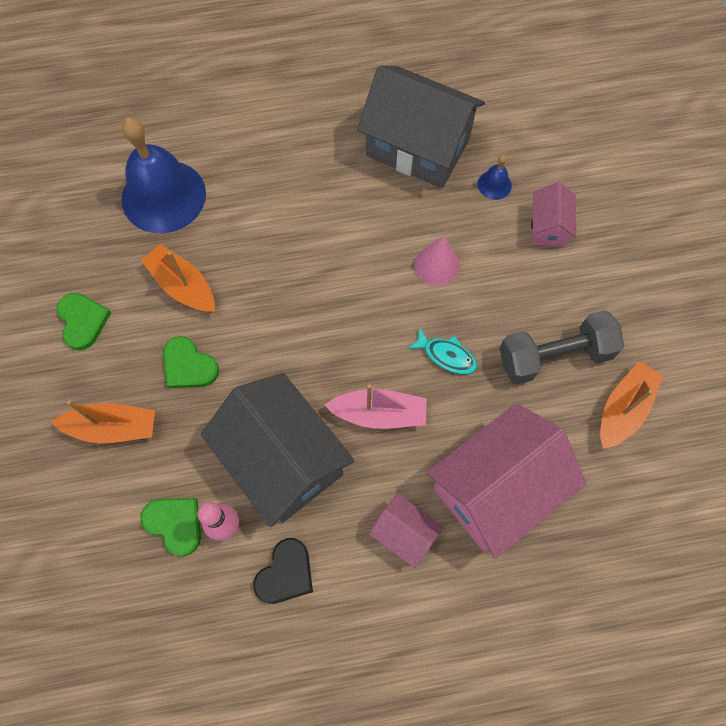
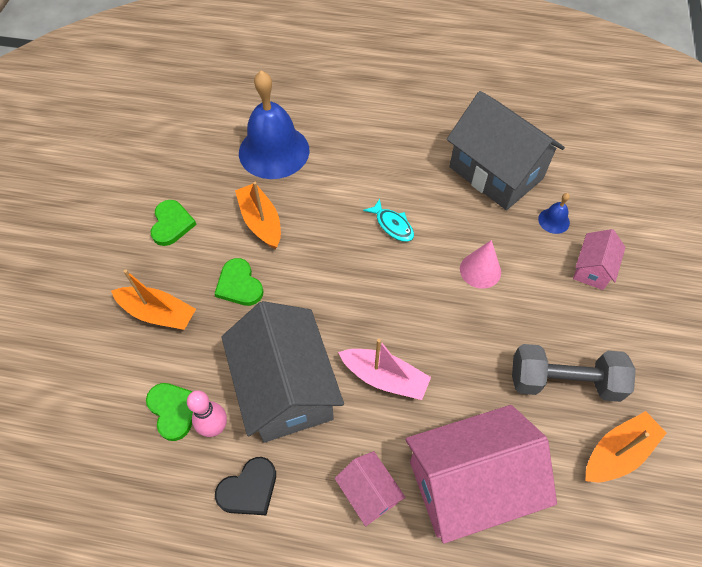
camera: 20 degrees right, 10 degrees down
turquoise fish [407,327,477,374] -> turquoise fish moved to [363,199,414,242]

